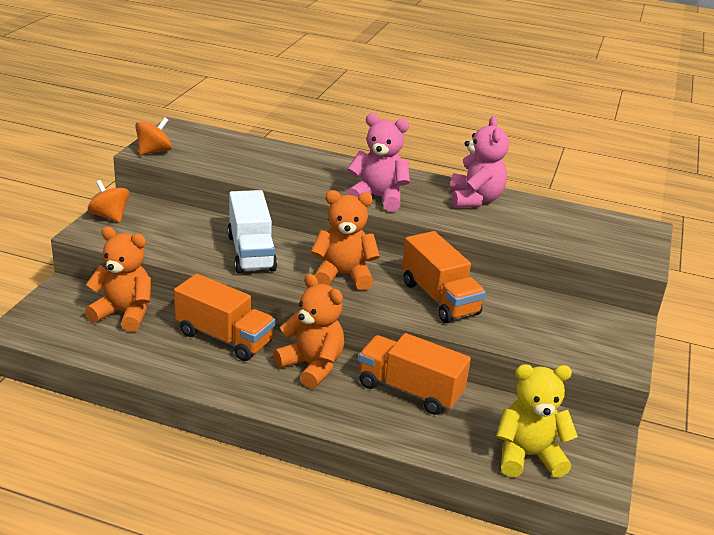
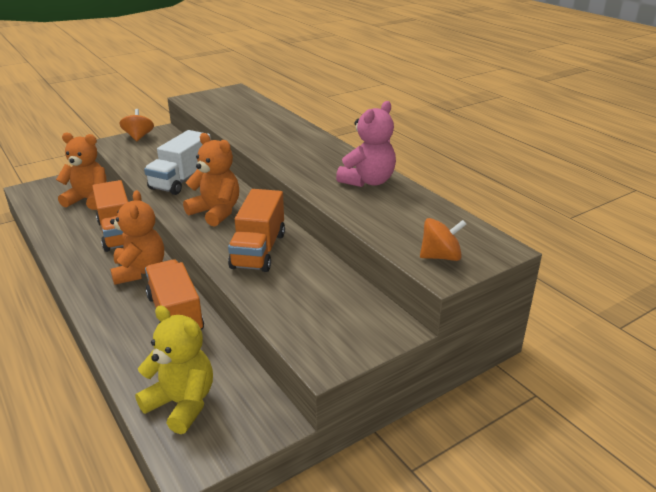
camera: 40 degrees right, 0 degrees up
orange teddy bear [85,227,151,332] -> orange teddy bear turned 45 degrees counterclockwise [56,133,107,210]
orange spinning top [135,117,172,155] -> orange spinning top moved to [420,218,467,261]
pink teddy bear [346,113,410,212] -> none

